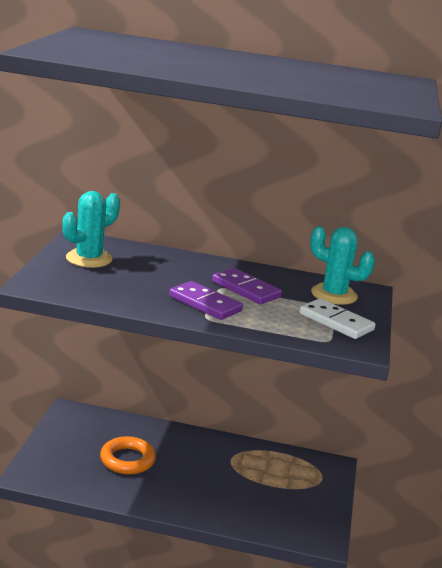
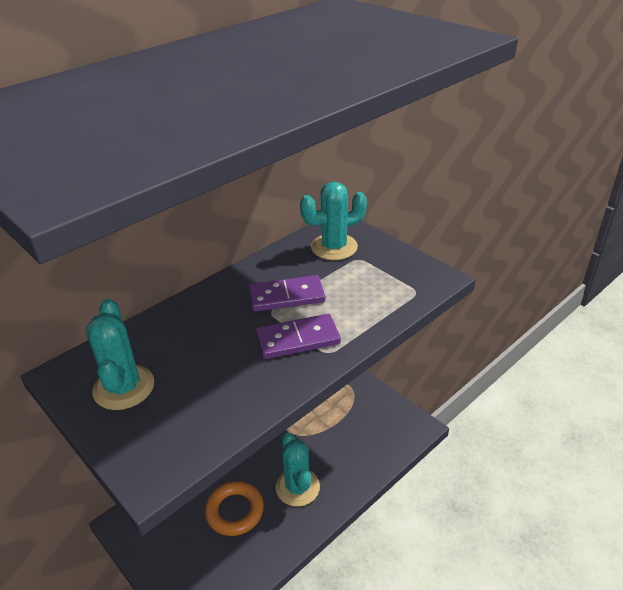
camera: 50 degrees left, 15 degrees up
white domino [299,298,375,339] -> none
none -> turquoise cactus [276,433,320,507]

